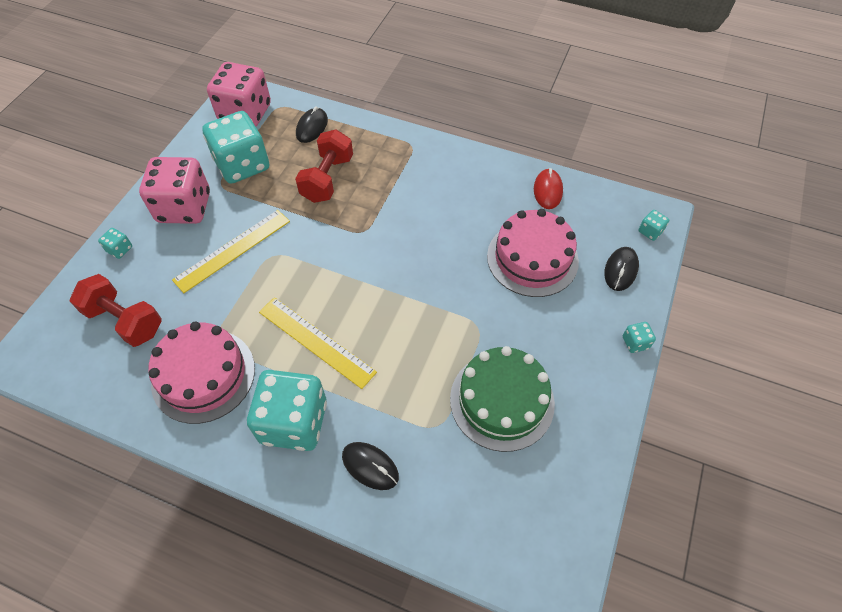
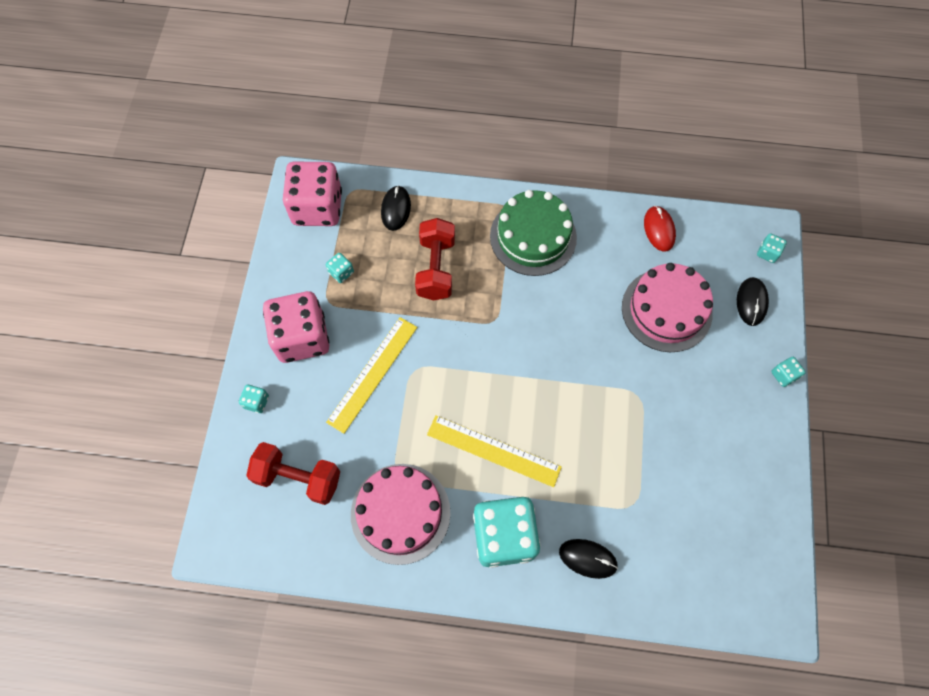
camera: 15 degrees left, 10 degrees up
turquoise dice [202,111,269,184] -> turquoise dice [326,253,354,283], size x0.40
green cake [450,346,555,452] -> green cake moved to [490,190,577,276]

